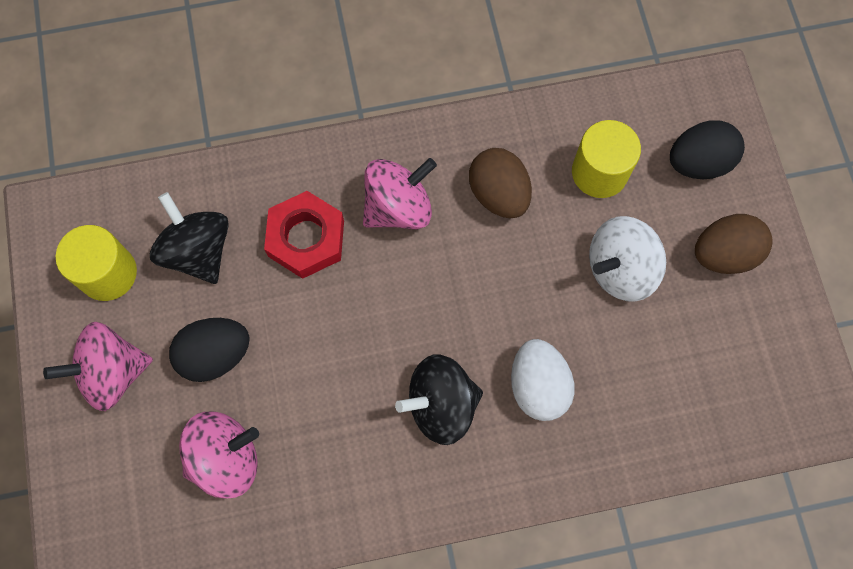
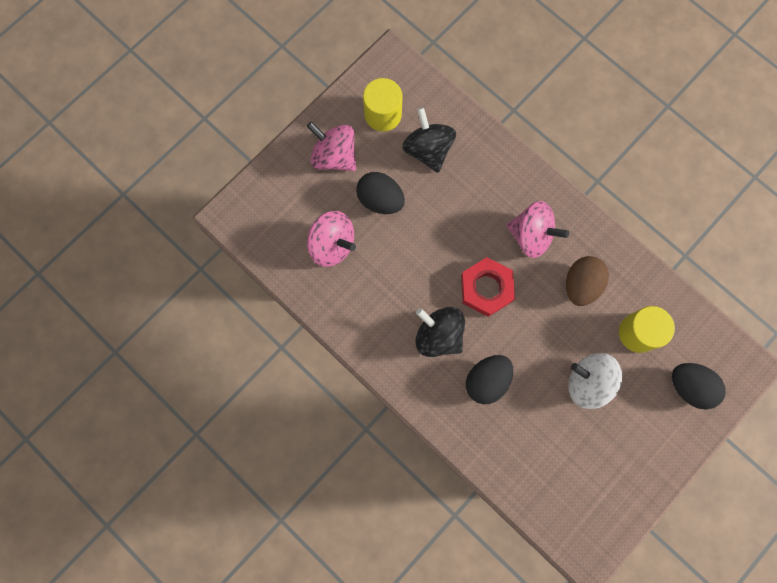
camera: 55 degrees right, 5 degrees up
black spinning top [150,192,229,284] -> black spinning top turned 45 degrees counterclockwise [402,107,456,173]
red nut [264,191,344,279] -> red nut moved to [461,257,515,317]
white egg [511,339,575,421] -> black egg [466,355,513,404]
brown egg [695,214,772,274] -> none

